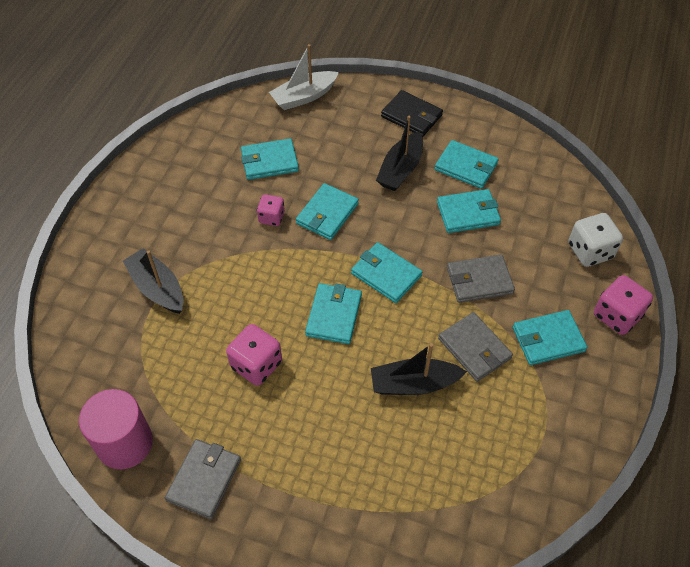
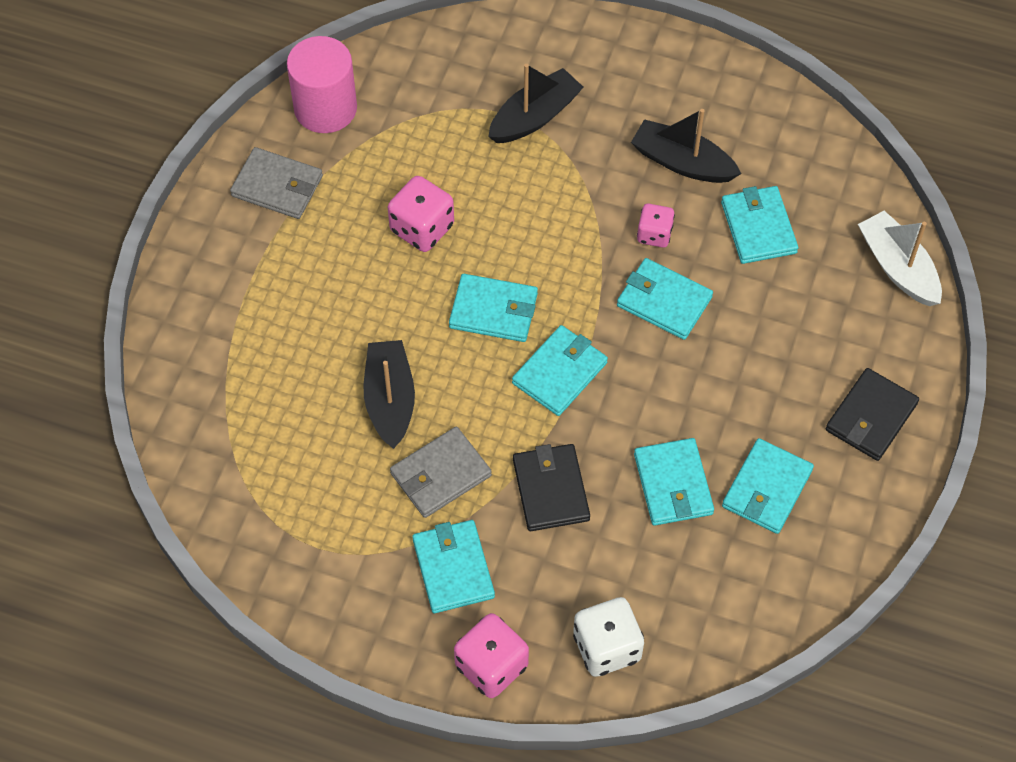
camera: 90 degrees right, 5 degrees up
black boat [376,116,423,191] -> black boat moved to [631,109,741,183]
grey wallet [447,254,515,303] -> black wallet [513,444,590,531]

